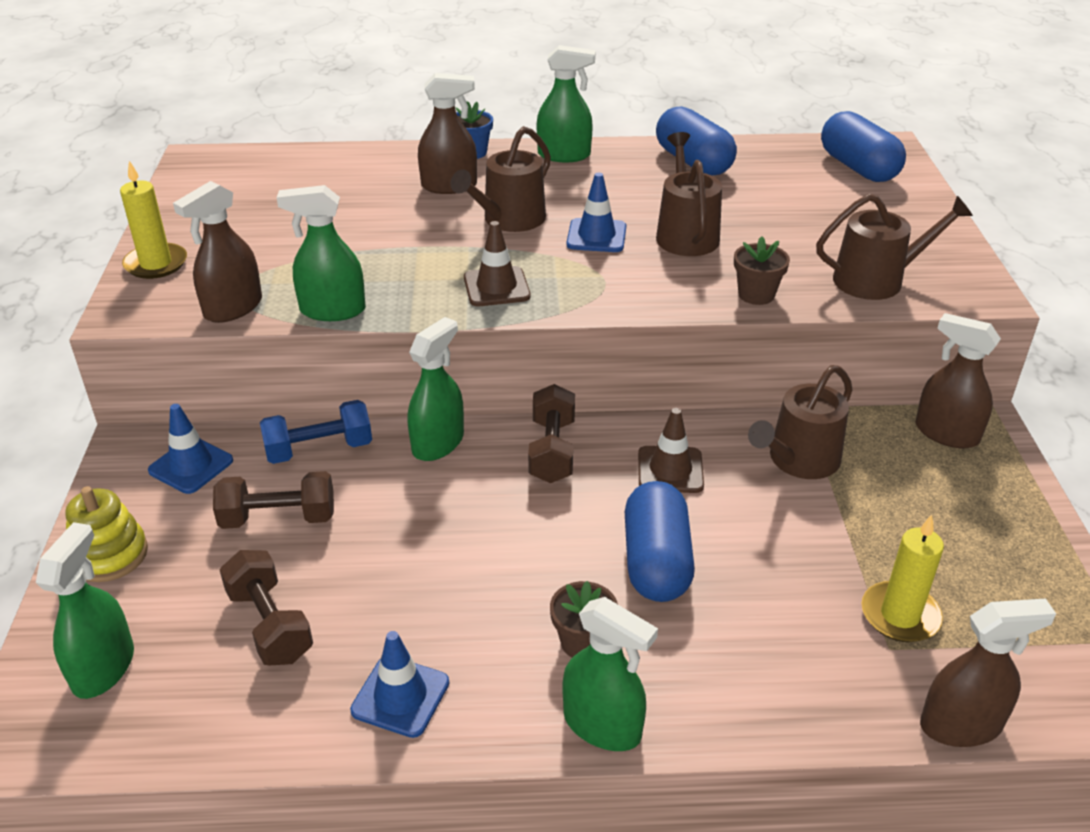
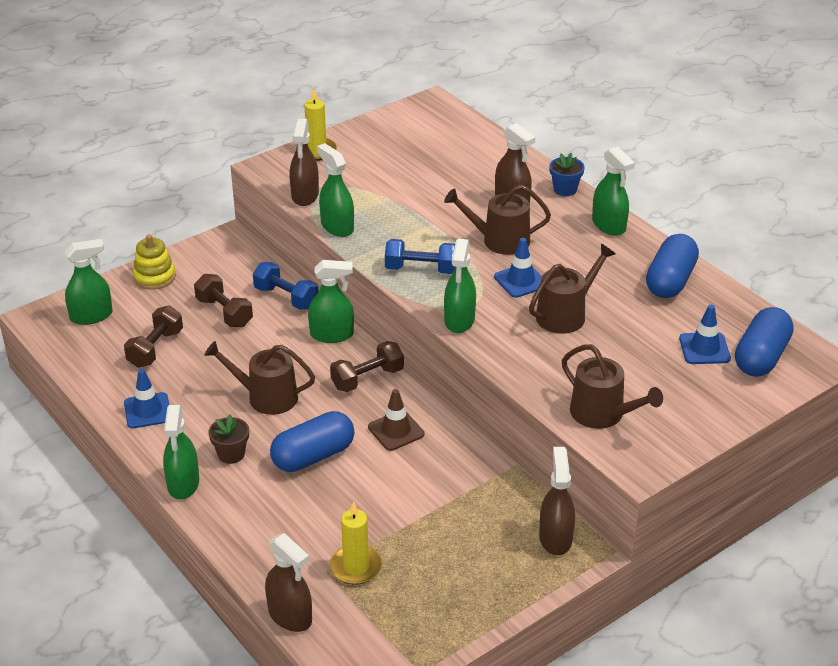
camera: 55 degrees right, 0 degrees up
blue traffic cone [148,404,233,494] -> blue traffic cone moved to [679,305,731,364]
brown spray bottle [173,181,262,323] -> brown spray bottle turned 90 degrees counterclockwise [289,119,319,206]
brown traffic cone [464,221,530,306] -> blue dumbbell [385,239,455,274]
brown flower pot [734,236,790,305] -> none
brown watering can [748,365,852,479] -> brown watering can moved to [204,341,315,415]
none -> green spray bottle [444,239,476,333]

